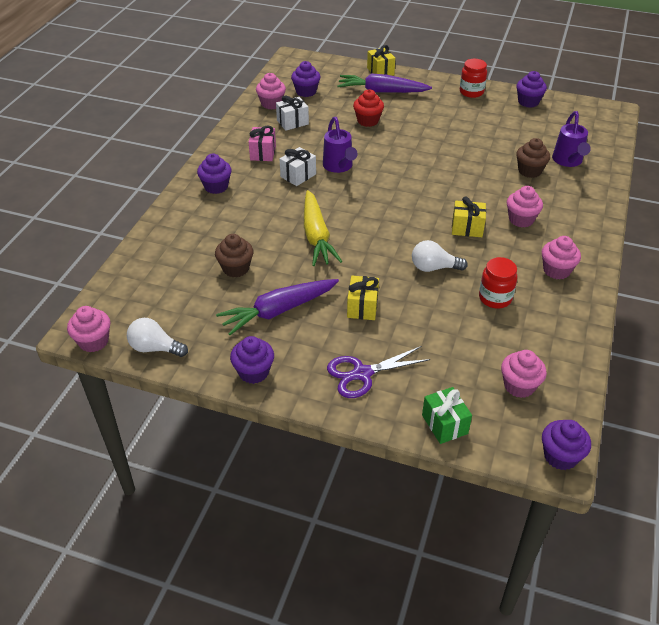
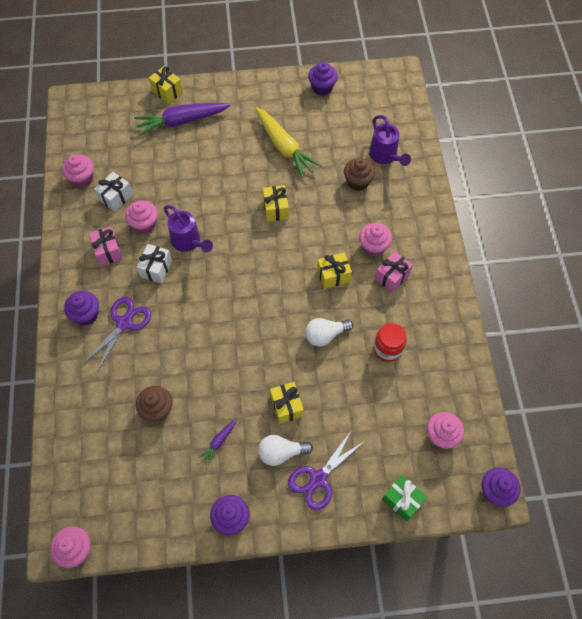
camera: 25 degrees left, 20 degrees up
white light bulb [127,318,188,357] -> white light bulb moved to [258,435,313,466]
purple carrot [216,279,339,335] -> purple carrot [198,419,237,465], size x0.45
purple cupcake [291,61,321,97] -> none
yellow carrot [304,190,342,266] -> yellow carrot moved to [255,107,321,178]
red cupcake [353,89,384,127] -> none
red jar [460,59,487,98] -> none
pink cupcake [542,236,581,280] -> pink cupcake moved to [125,200,158,234]
none -> purple scissors [83,297,151,372]
none -> yellow gift [263,185,289,222]
none -> pink gift [375,251,413,293]

